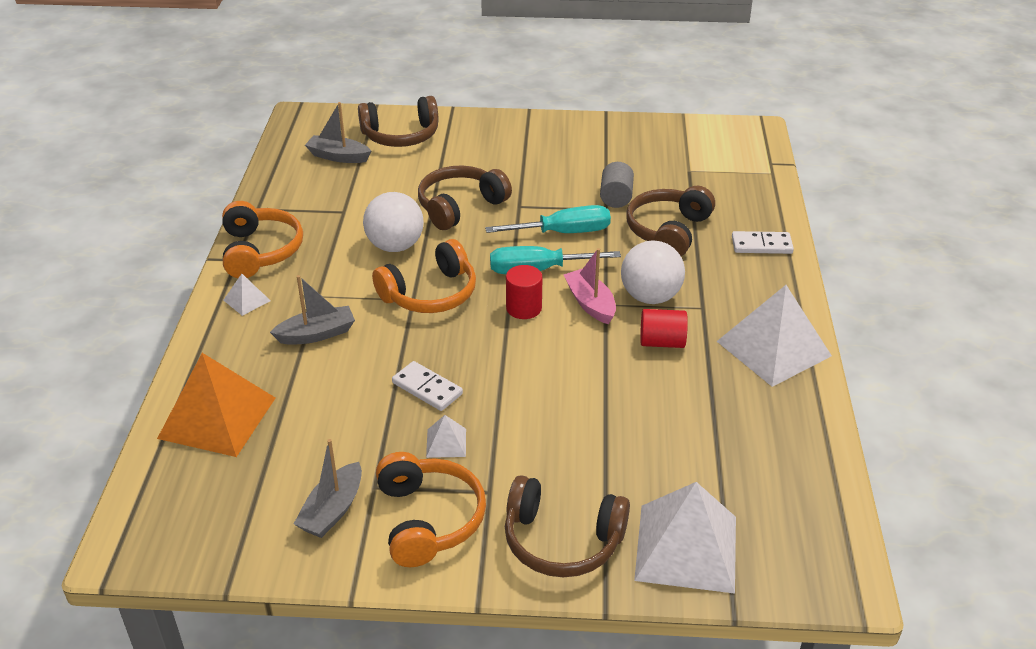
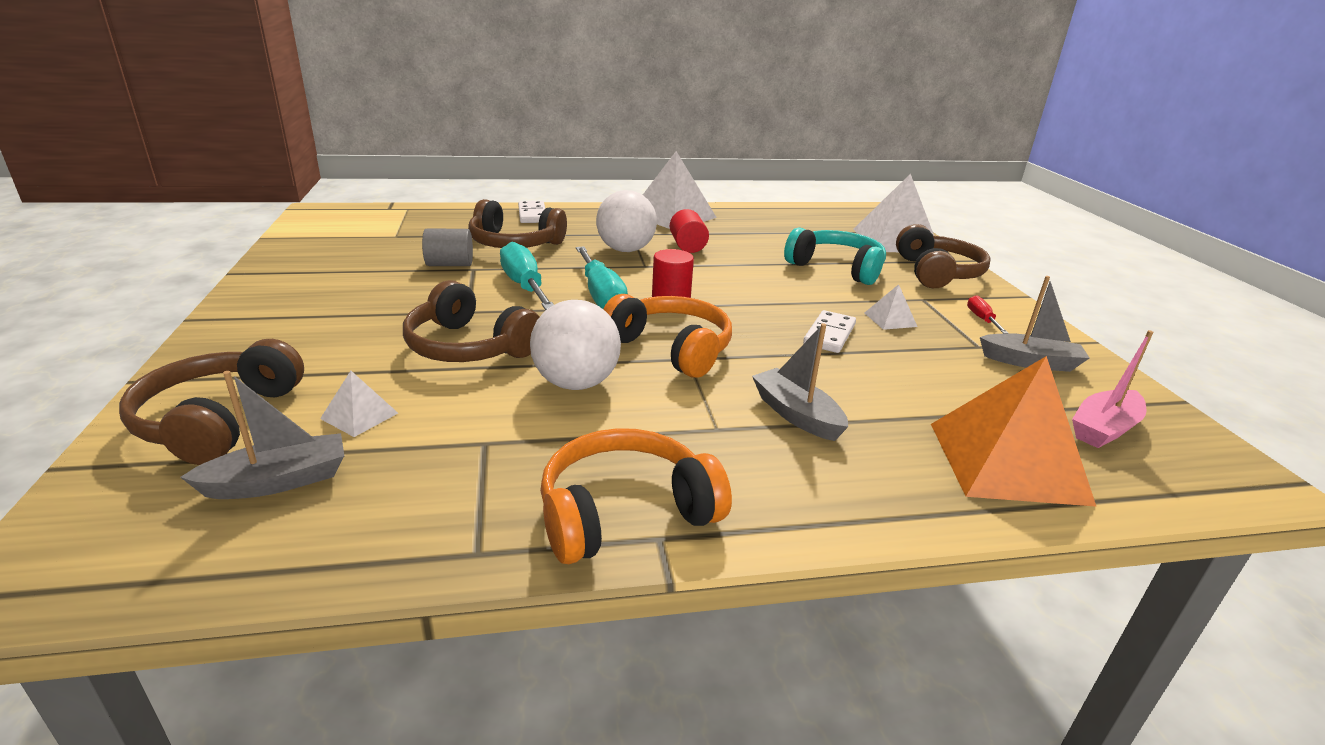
camera: 105 degrees left, 10 degrees down
white pyramid [223,274,271,316] -> white pyramid moved to [320,371,398,437]
grey boat [305,102,371,163] -> grey boat turned 120 degrees counterclockwise [180,371,344,499]
brown headphones [358,96,439,147] -> brown headphones turned 150 degrees counterclockwise [119,339,304,465]
orange headphones [376,452,486,567] -> red screwdriver [967,295,1008,334]
pink boat [563,248,616,324] -> pink boat moved to [1072,330,1153,448]
none -> turquoise headphones [784,227,886,285]

